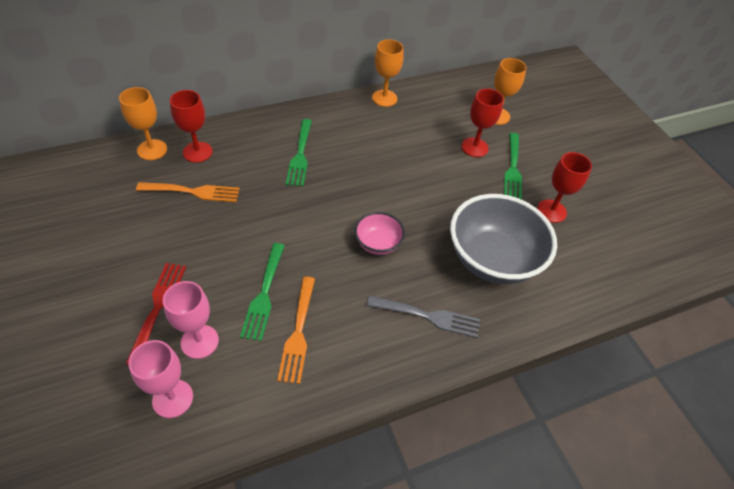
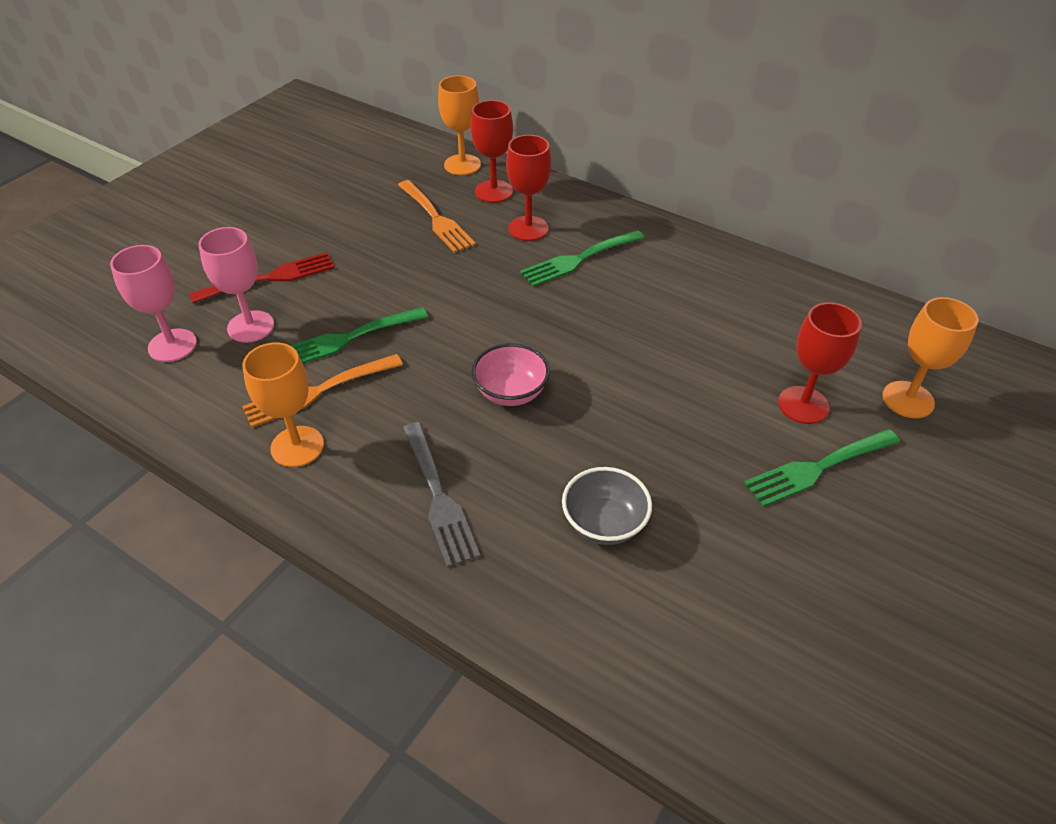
camera: 60 degrees right, 5 degrees down
orange goblet [372,39,404,107] -> orange goblet moved to [242,342,324,467]
grey bowl [450,194,557,284] -> grey bowl [562,467,652,545], size x0.49
red goblet [537,152,592,223] -> red goblet moved to [506,135,551,241]

